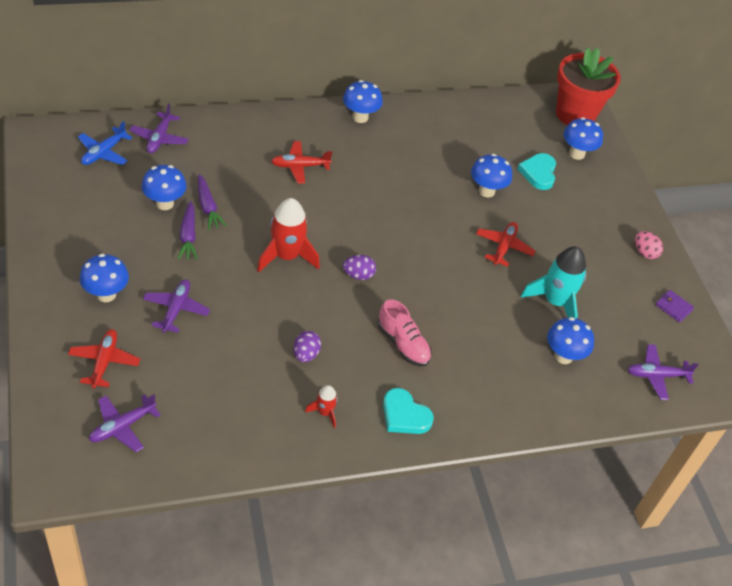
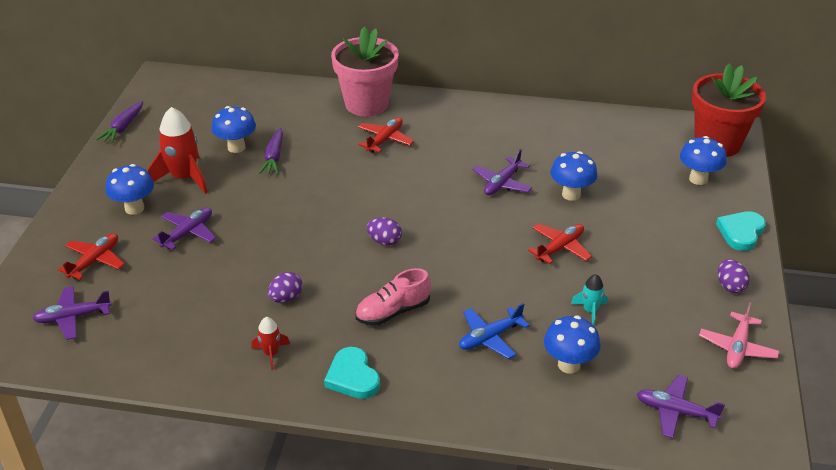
camera: 30 degrees right, 10 degrees down
blue plane [78,121,133,165] -> blue plane moved to [459,303,530,359]
purple plane [130,104,189,153] -> purple plane moved to [473,149,532,195]
purple carrot [178,201,198,260] -> purple carrot moved to [96,101,143,143]
red rocket [257,198,320,272] -> red rocket moved to [148,107,208,194]
red plane [271,141,332,184] -> red plane turned 105 degrees clockwise [358,117,414,153]
blue mushroom [343,80,383,123] -> none
pink shoe [378,299,432,367] -> pink shoe turned 75 degrees clockwise [355,268,431,325]
turquoise heart [518,153,556,190] -> turquoise heart moved to [716,211,766,251]
turquoise rocket [521,246,586,319] -> turquoise rocket [571,274,608,326], size x0.51
pink egg [635,231,663,259] -> purple egg [718,259,750,293]
purple wallet [655,290,694,322] -> pink plane [699,302,780,369]
none -> pink flower pot [331,26,399,116]

